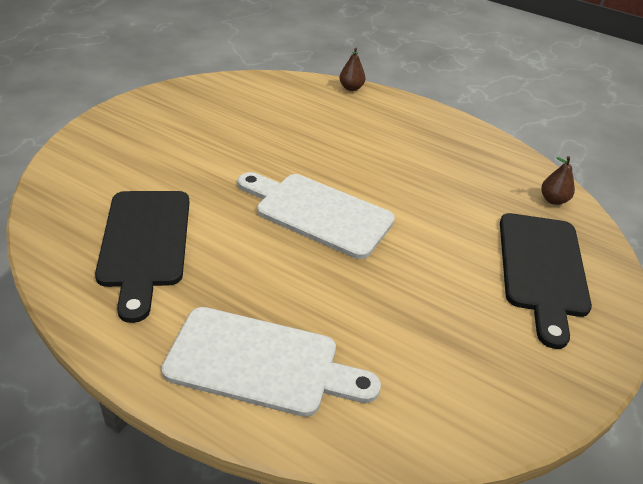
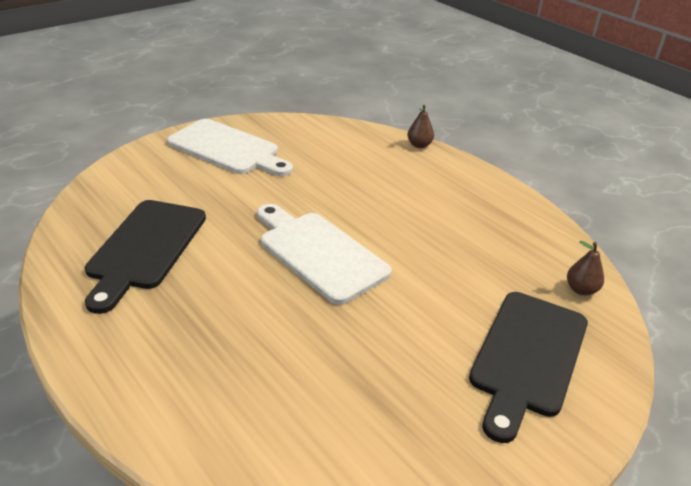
camera: 20 degrees right, 5 degrees down
white cutting board [161,307,381,417] -> white cutting board moved to [167,119,293,176]

